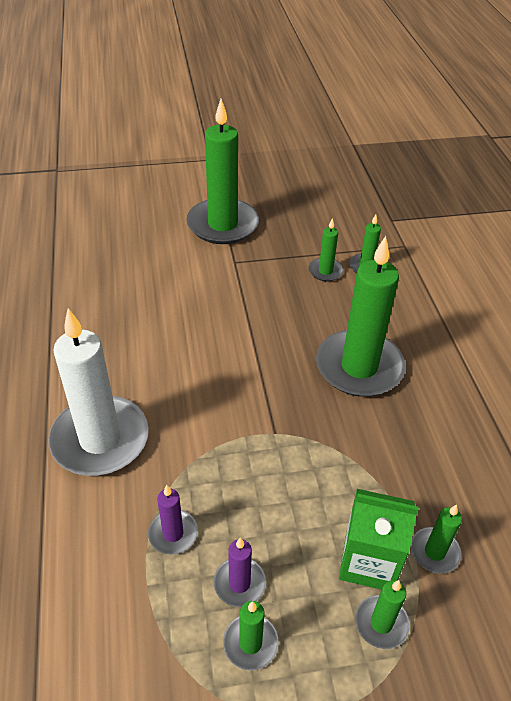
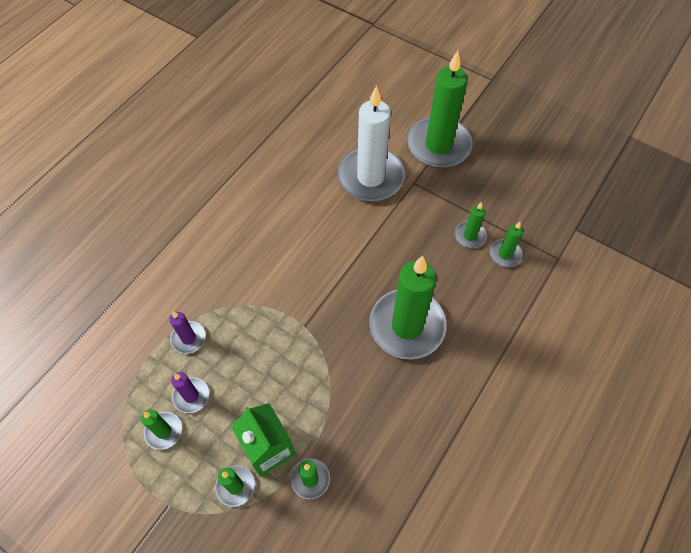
camera: 45 degrees right, 15 degrees up
white candle [48,308,149,476] -> white candle moved to [337,85,405,201]

